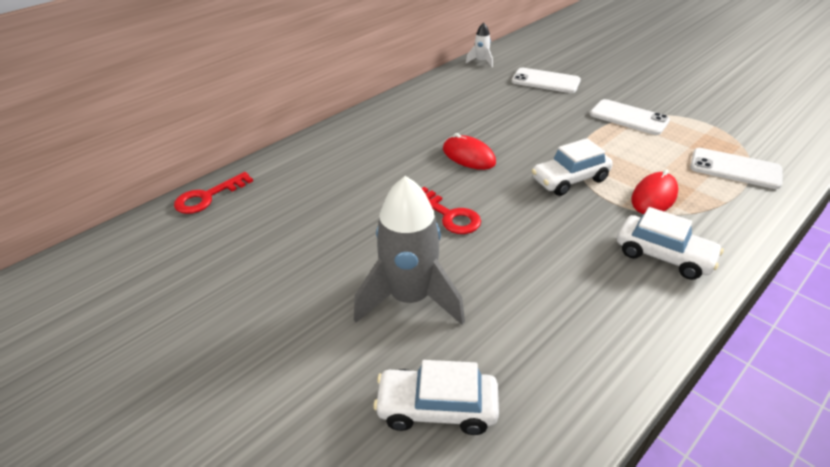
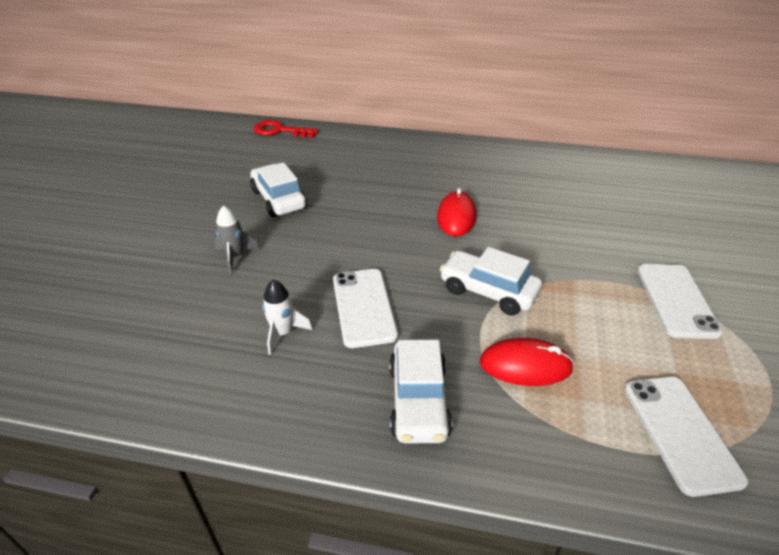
camera: 55 degrees right, 0 degrees up
grey rocket [354,176,465,325] -> grey rocket [215,205,260,274], size x0.46
white car [373,360,499,435] -> white car moved to [250,162,307,217]
red key [422,187,481,234] -> none
white rocket [466,22,493,67] -> white rocket moved to [262,280,312,355]
white phone [512,68,581,93] -> white phone moved to [333,269,398,348]

